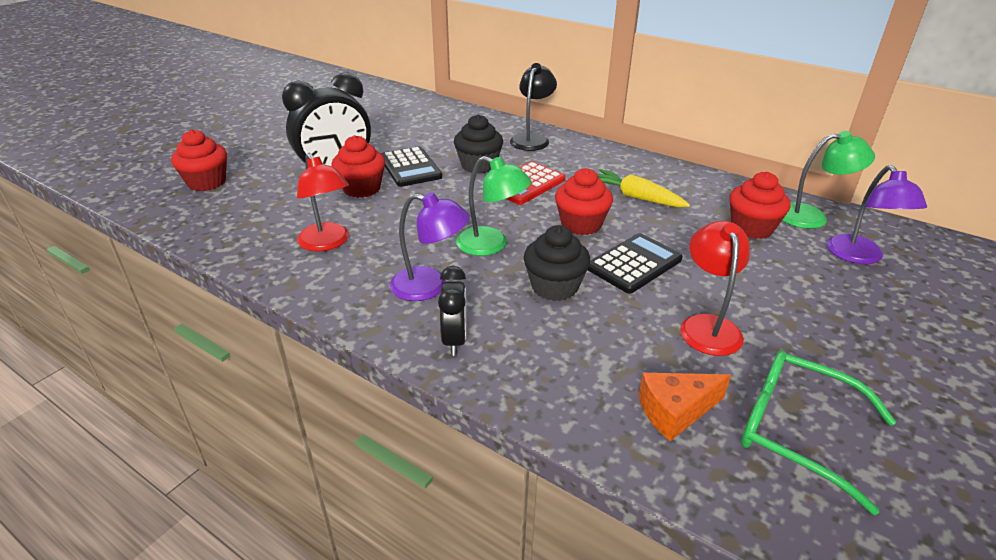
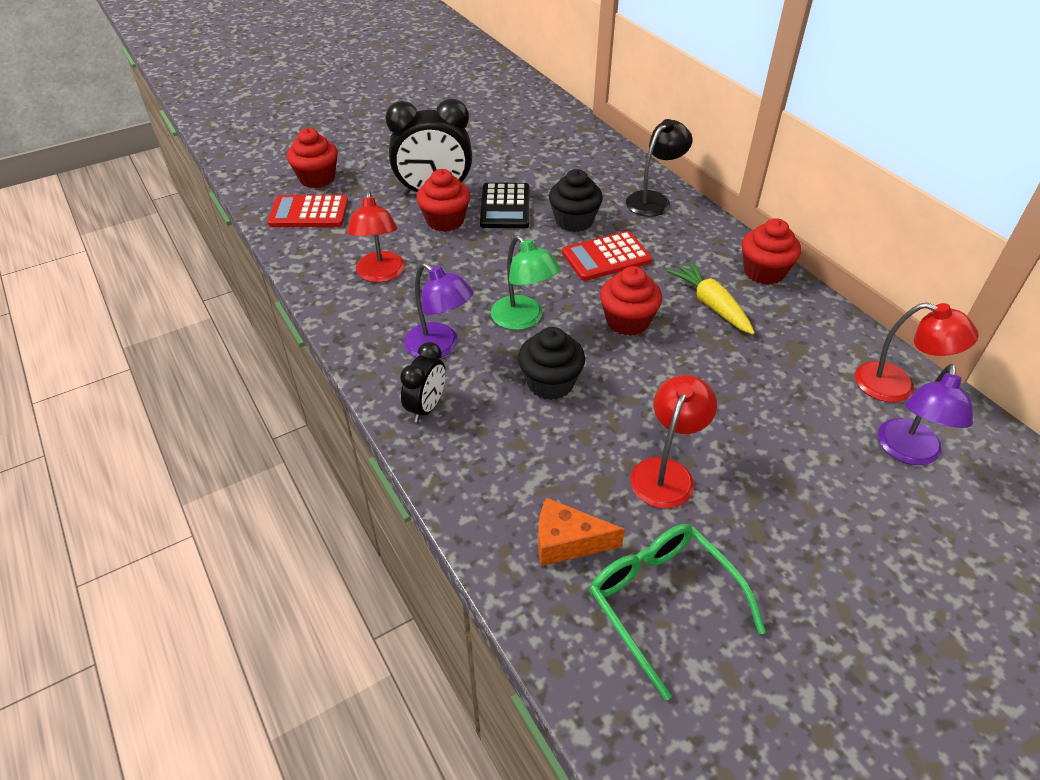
camera: 25 degrees right, 10 degrees up
black calculator [588,233,683,294] -> none
red cupcake [729,172,791,239] -> red cupcake moved to [742,218,801,285]
green lamp [782,131,875,229] -> red lamp [855,303,979,402]
none -> red calculator [268,195,348,227]

